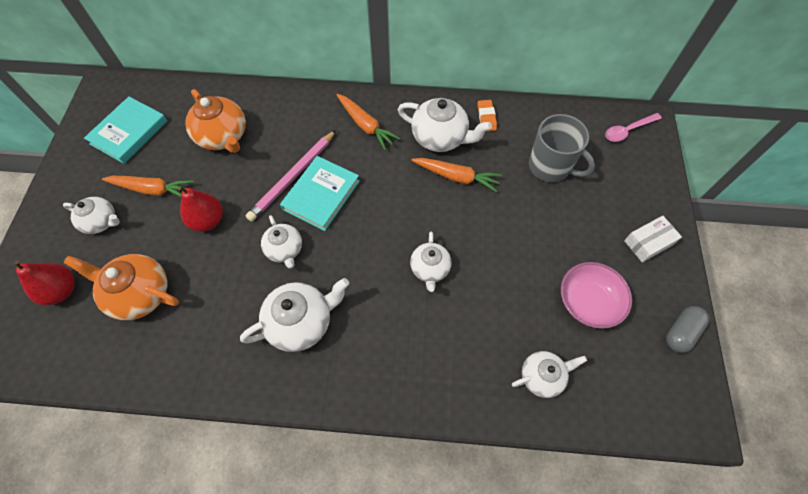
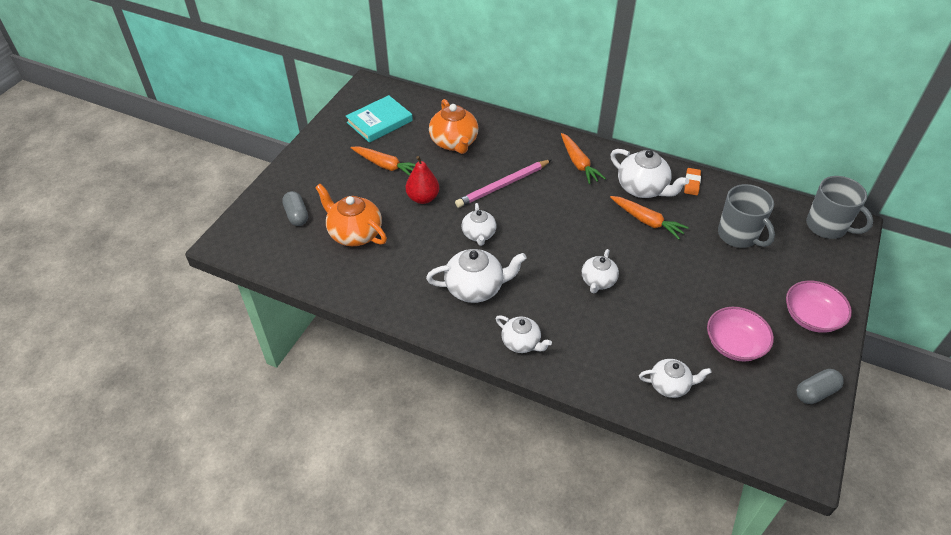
camera: 20 degrees right, 15 degrees down
red pear [14,260,75,305] -> grey capsule [282,191,308,226]
white teapot [63,197,120,234] -> white teapot moved to [496,315,552,353]
turquoise book [280,156,360,231] -> none
pink spoon [605,113,662,142] -> grey mug [806,176,873,239]
white box [624,216,682,263] -> pink bowl [786,281,852,333]

